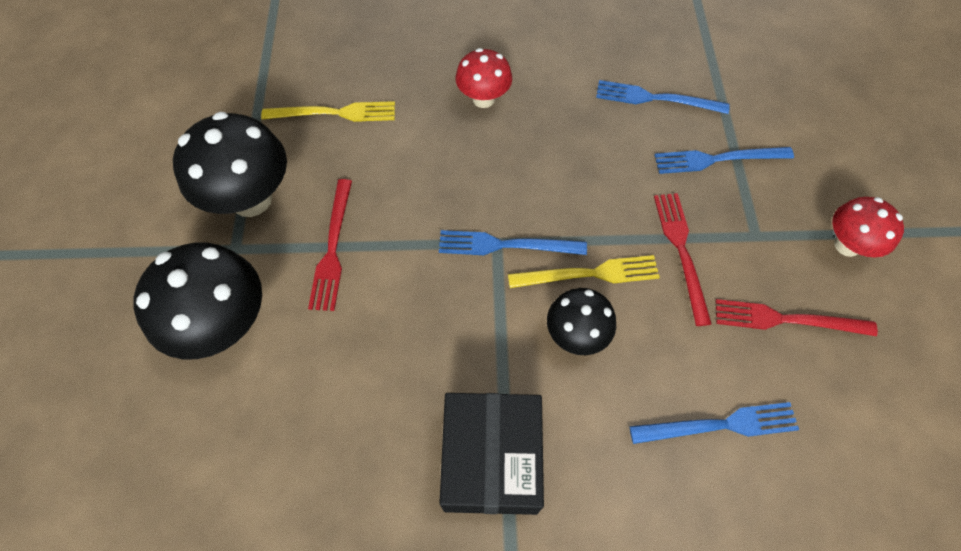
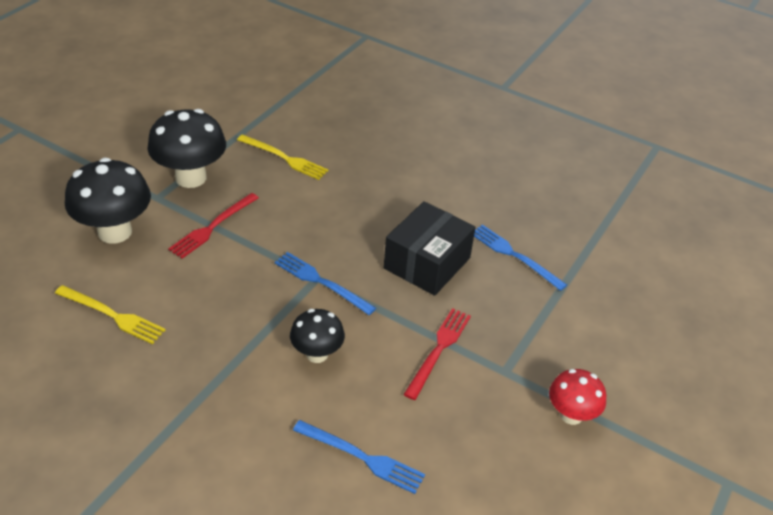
camera: 30 degrees right, 20 degrees down
black box [439,393,544,515] -> black box moved to [384,201,476,296]
red mushroom [455,48,512,108] -> none
yellow fork [508,255,660,288] -> yellow fork moved to [55,285,166,344]
blue fork [655,147,794,174] -> none
red fork [716,299,878,336] -> none

